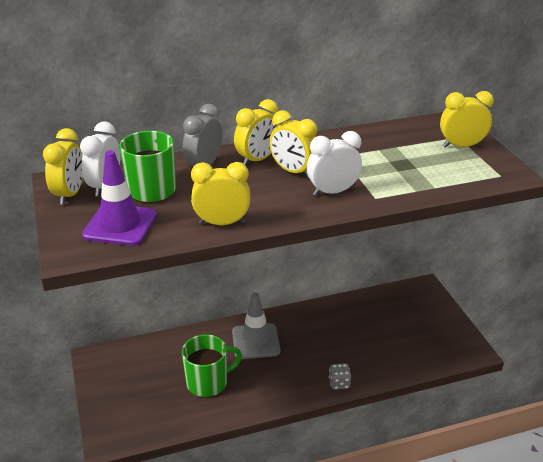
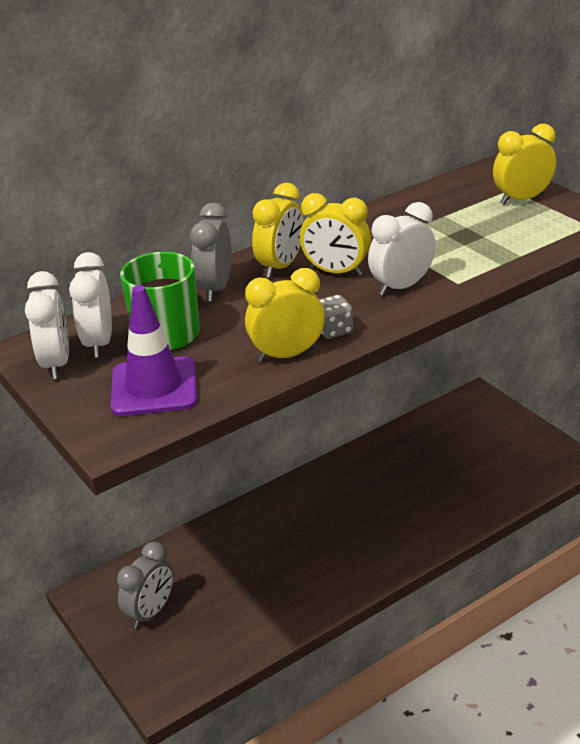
camera: 15 degrees left, 0 degrees up
yellow clock [43,128,83,205] -> white clock [25,271,69,379]
green mug [182,334,242,397] -> none
grey traffic cone [232,292,280,359] -> none
grey dice [329,363,351,390] -> grey dice moved to [319,295,353,339]
none -> grey clock [117,541,174,628]

